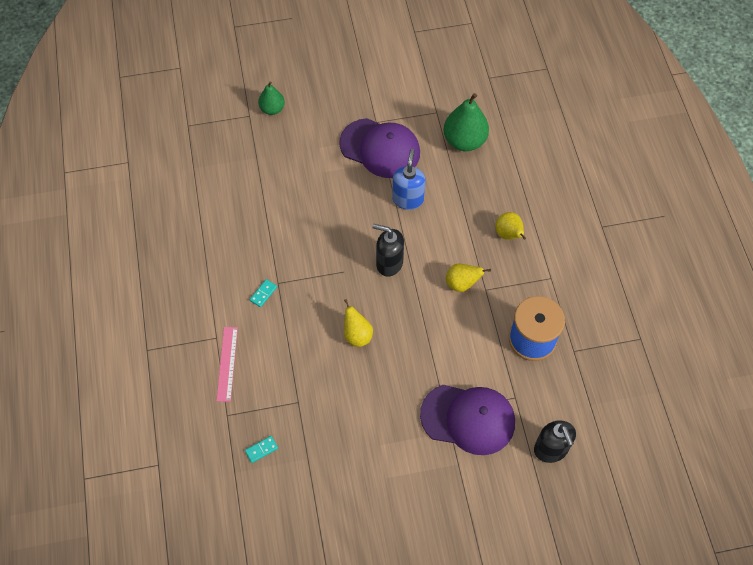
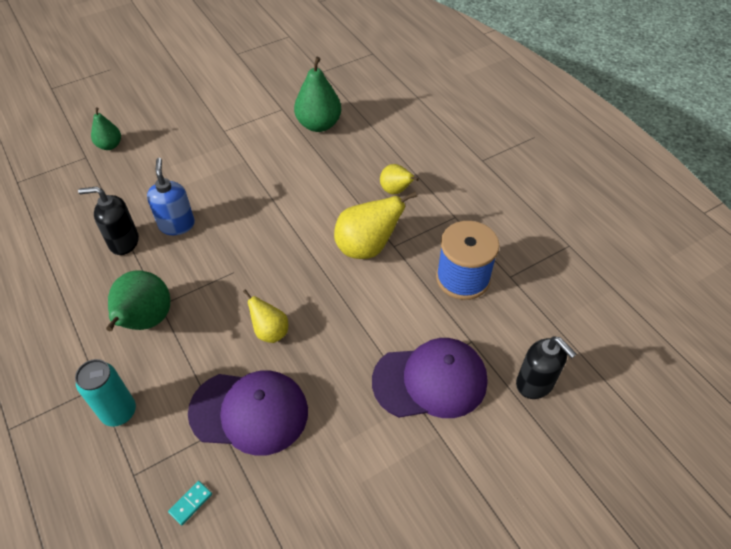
camera: 20 degrees left, 10 degrees down
pink ruler [216,327,238,402] -> turquoise can [75,359,136,427]
turquoise domino [250,279,277,307] -> green pear [106,270,170,331]
purple cap [339,118,420,178] -> purple cap moved to [188,370,308,456]
black soap dispenser [372,224,404,277] -> black soap dispenser moved to [78,187,139,255]
blue soap dispenser [392,149,425,210] -> blue soap dispenser moved to [147,158,195,235]
yellow pear [446,264,491,292] -> yellow pear [334,191,417,259], size x1.69

